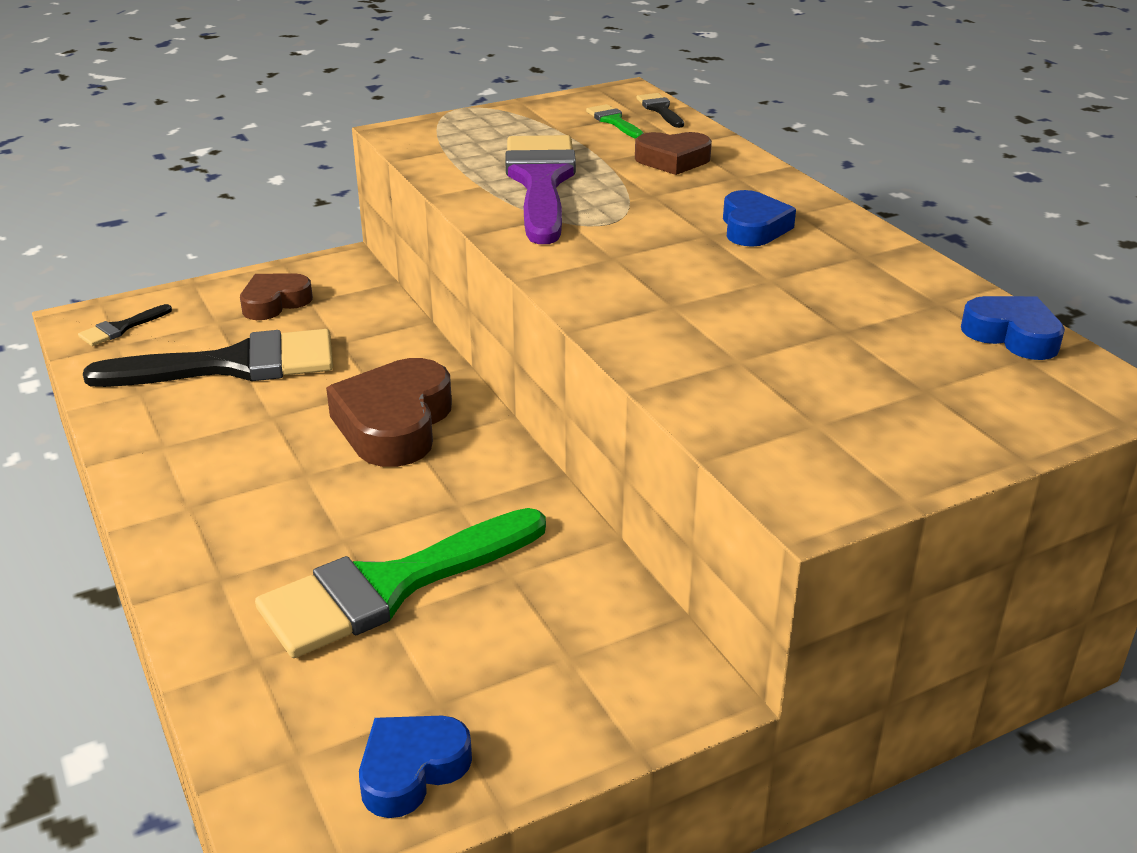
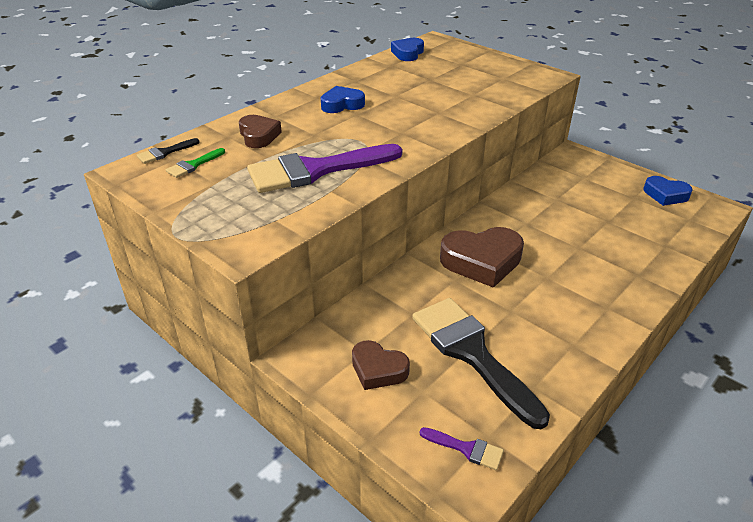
camera: 110 degrees left, 5 degrees up
black brush [78,304,172,346] -> purple brush [419,427,504,470]
green brush [255,508,546,658] -> none

